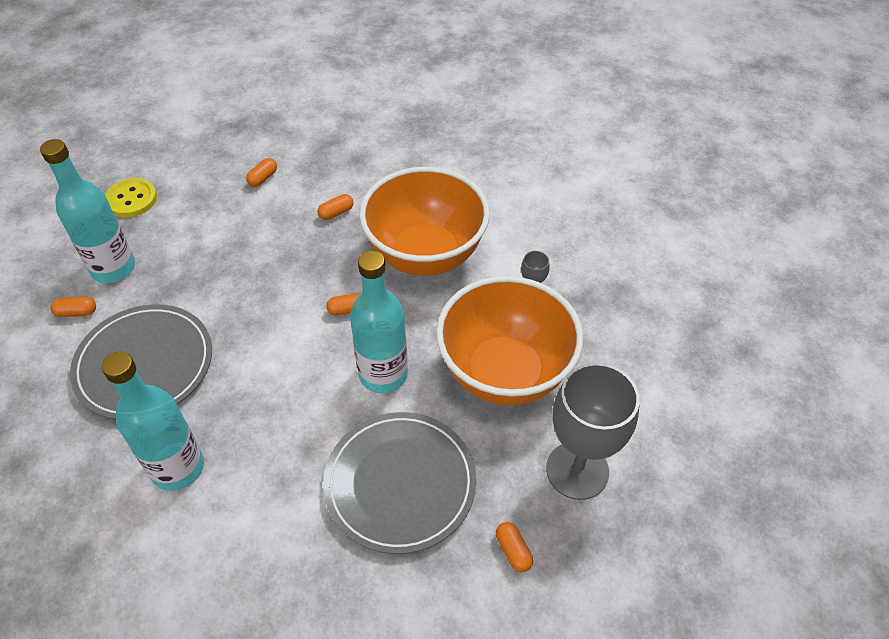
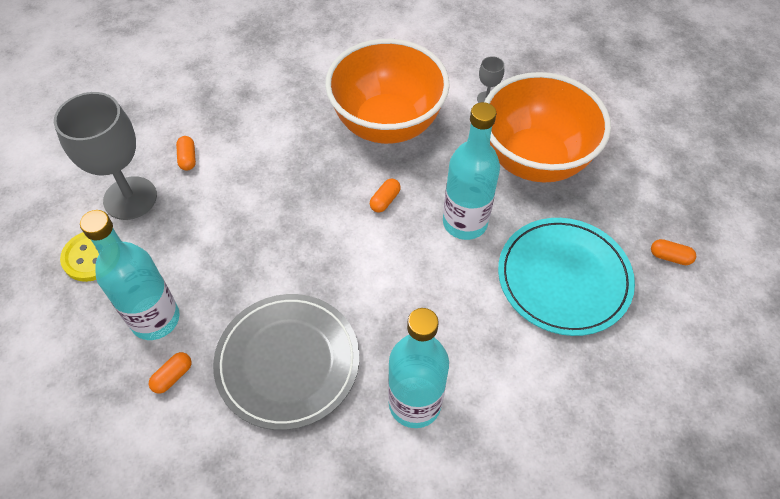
camera: 45 degrees left, 5 degrees up
orange capsule [317,194,354,220] -> none
grey plate [323,412,476,554] -> turquoise plate [498,218,635,336]
grey goblet [546,363,640,500] -> grey goblet moved to [54,92,157,220]

